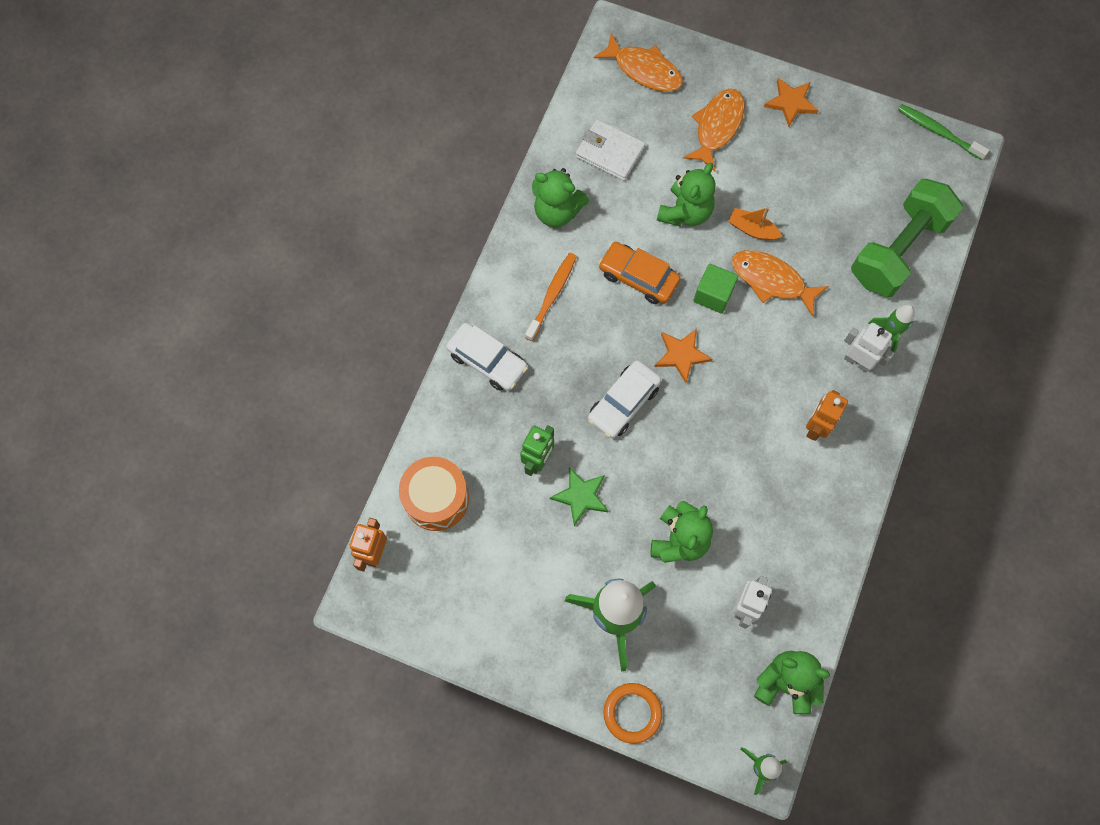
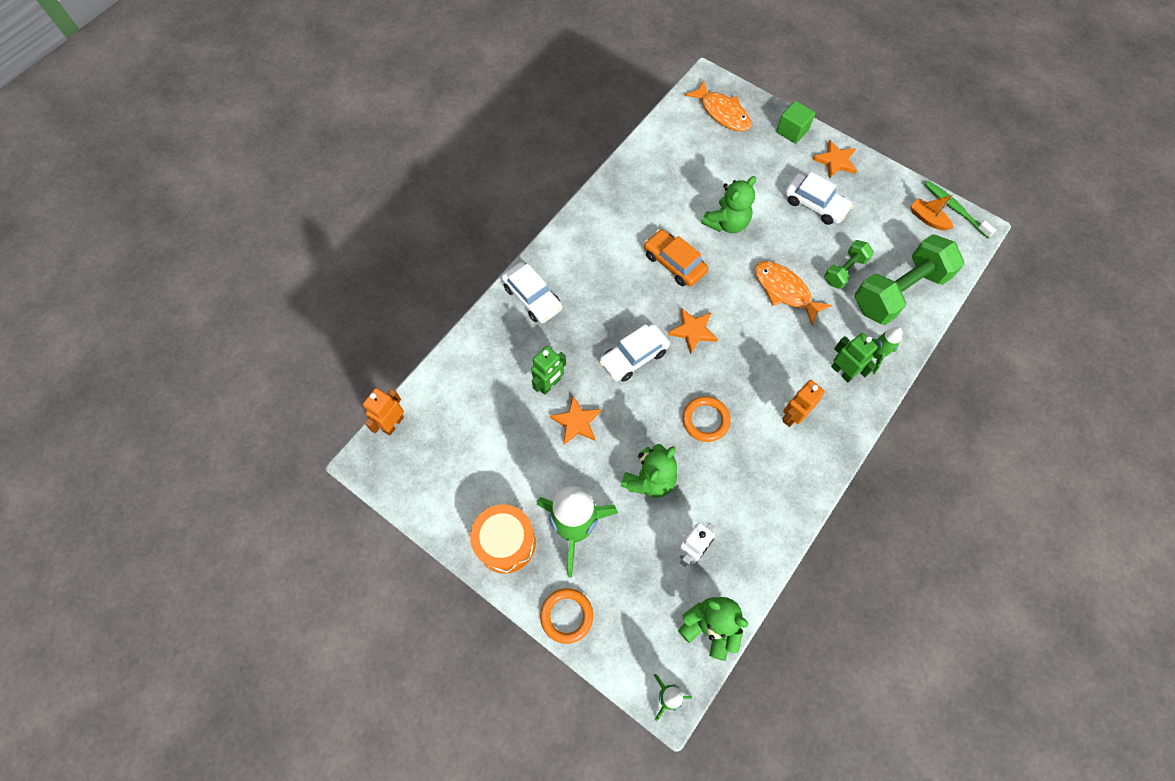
camera: 15 degrees right, 5 degrees down
orange drum [399,457,469,531] -> orange drum moved to [470,504,536,574]
orange toothbrush [525,253,577,341] -> none
green teddy bear [532,168,589,227] -> none
green star [550,467,608,526] -> orange star [550,396,601,445]
white wallet [576,119,645,181] -> none
orange fish [683,89,745,171] -> none
green cube [694,264,738,313] -> green cube moved to [776,101,815,144]
orange boat [729,207,782,240] -> orange boat moved to [910,195,954,231]
white robot [844,323,894,373] -> green robot [831,333,878,382]
none -> orange ring [682,396,731,442]
none -> white car [785,172,853,225]
none -> green dumbbell [824,240,874,289]

